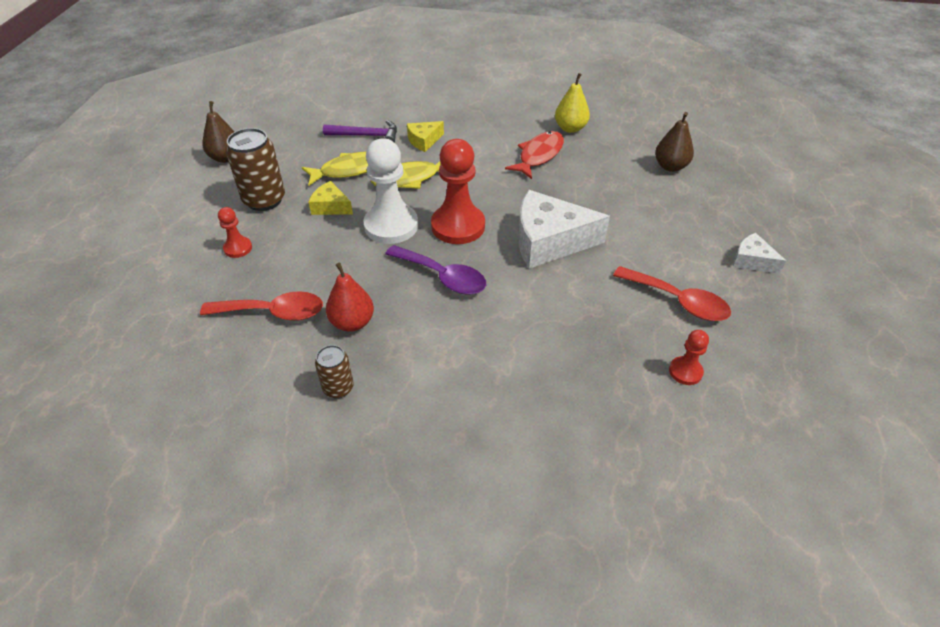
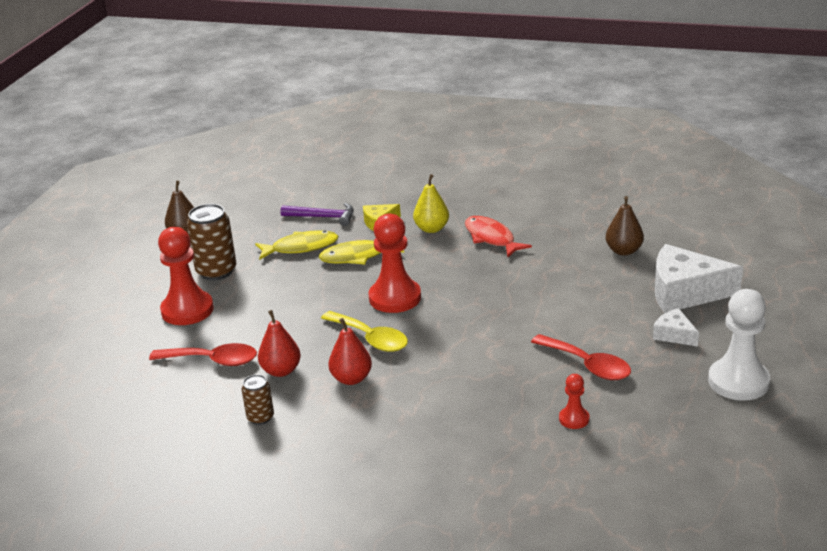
camera: 10 degrees right, 15 degrees down
red pawn [218,207,252,258] -> red pawn [158,227,214,325], size x2.03
yellow cheese [308,181,353,215] -> none
white pawn [363,138,418,244] -> white pawn moved to [708,289,770,401]
purple spoon [385,245,486,294] -> yellow spoon [321,311,408,352]
red fish [505,131,564,179] -> red fish turned 75 degrees counterclockwise [465,216,532,257]
white cheese [518,190,610,269] -> white cheese moved to [655,244,743,313]
yellow pear [555,73,590,133] -> yellow pear moved to [413,174,449,233]
none -> red pear [328,318,372,385]

